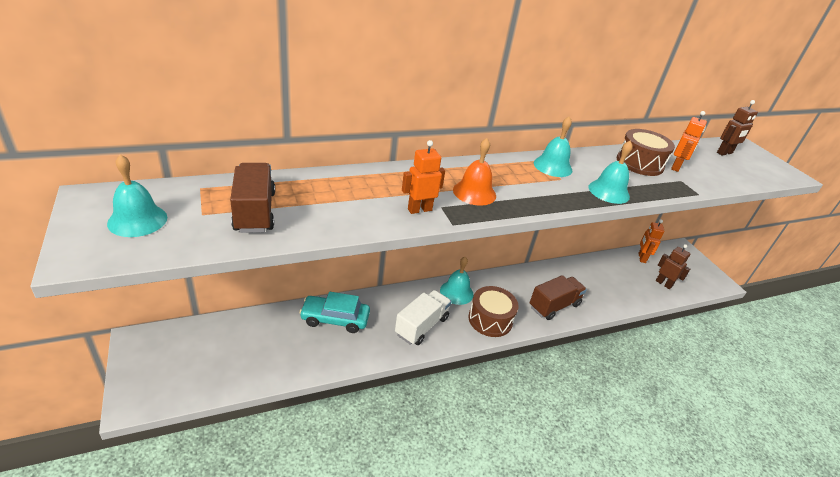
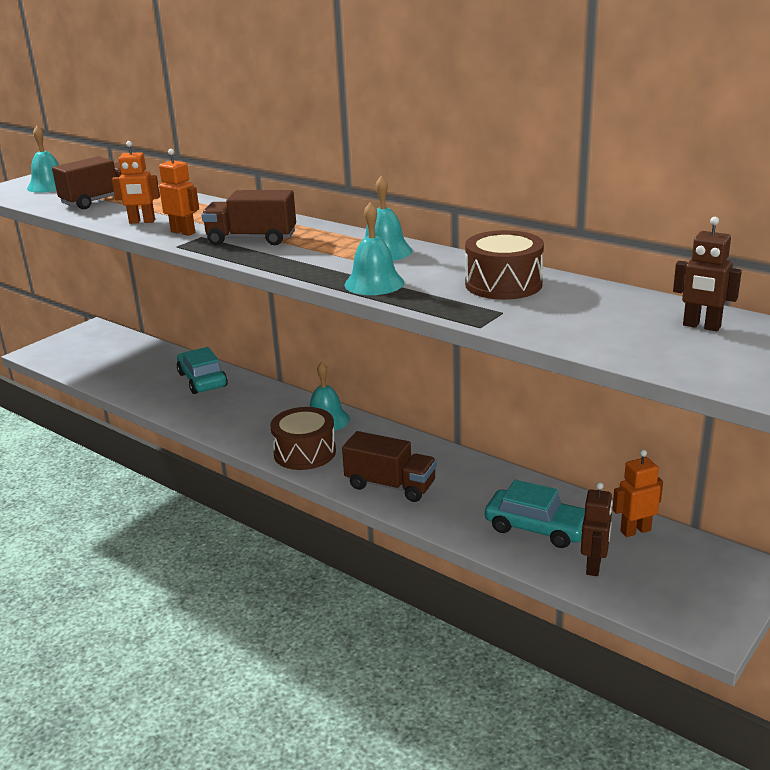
camera: 65 degrees right, 10 degrees down
white truck [395,290,452,345] -> none
orange bell [453,138,496,206] -> brown truck [202,190,296,245]
orange robot [671,111,707,172] -> orange robot moved to [112,141,160,224]
none -> turquoise car [485,480,585,548]

